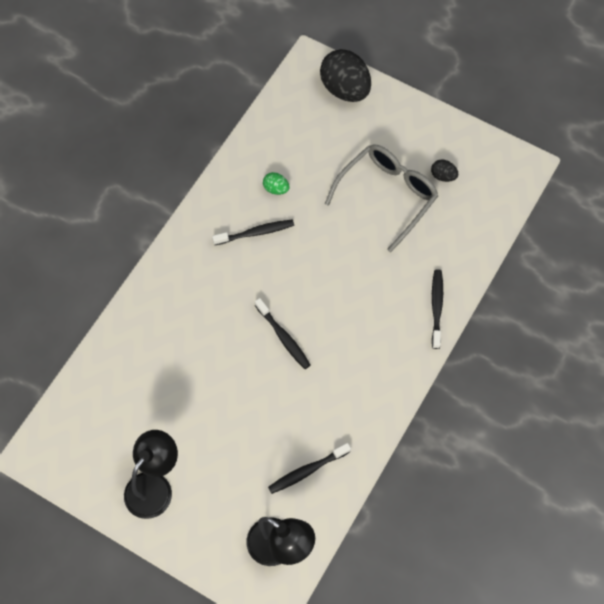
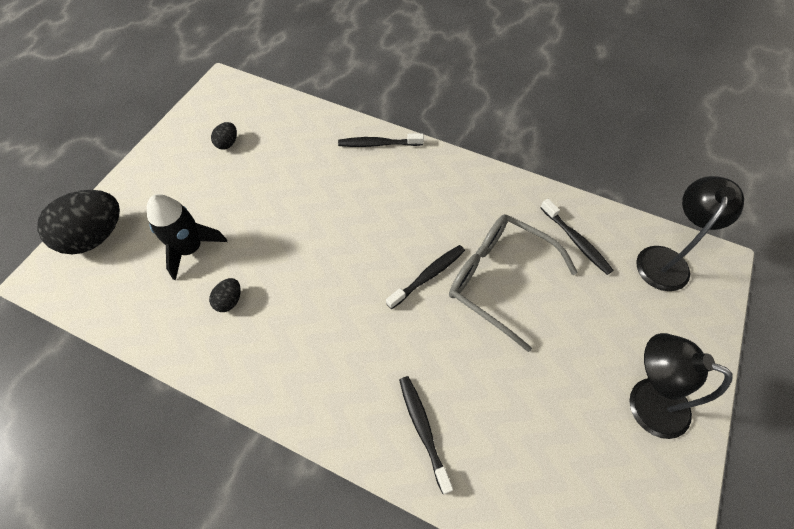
camera: 95 degrees left, 5 degrees down
black toothbrush [212,219,294,245] -> black toothbrush moved to [399,376,453,494]
green egg [263,172,290,195] -> black egg [209,278,241,312]
grey glasses [325,144,438,252] -> grey glasses moved to [449,214,578,352]
none -> black rocket [147,194,227,280]

